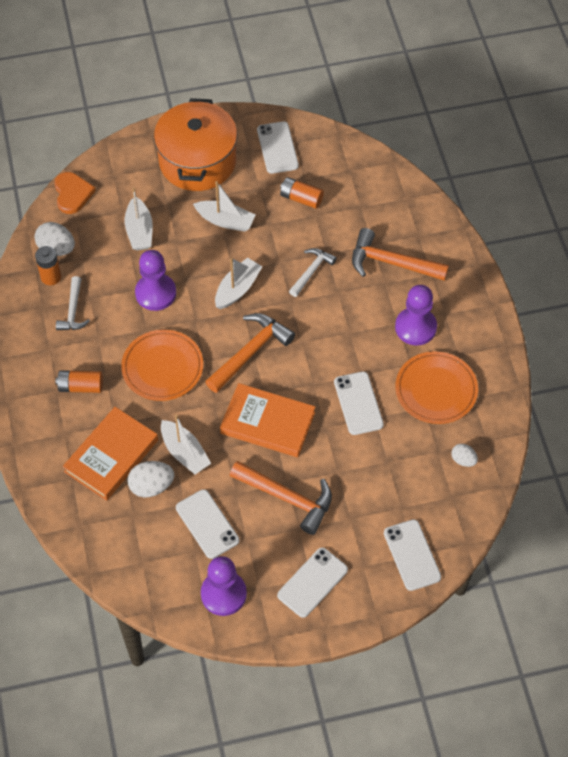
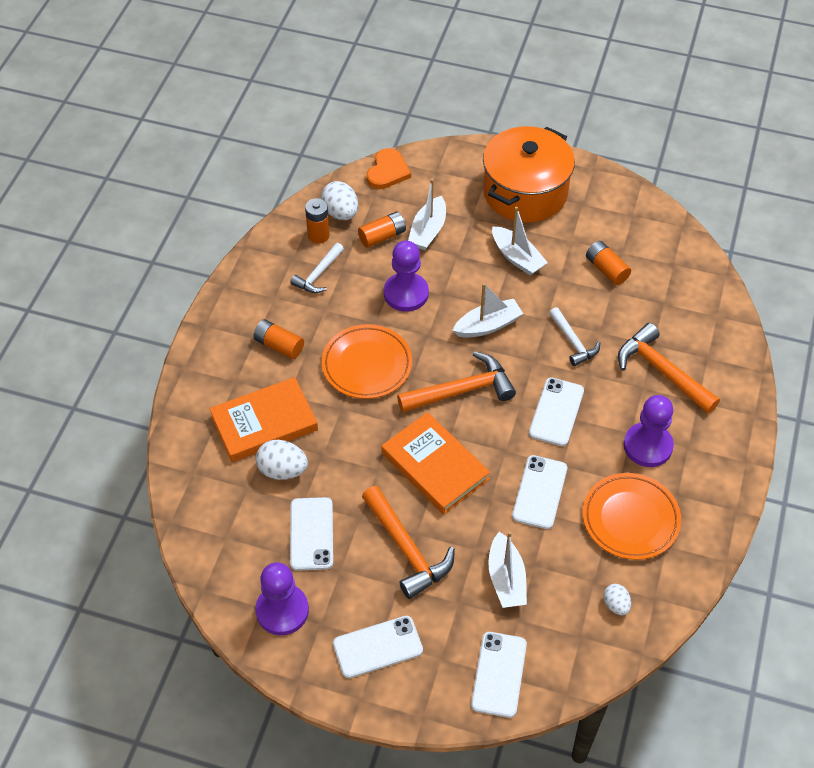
camera: 30 degrees right, 5 degrees down
white boat [161,415,211,474] -> white boat moved to [488,531,527,608]
white phone [257,121,299,174] -> white phone moved to [529,378,584,446]
white hammer [289,248,337,297] -> white hammer turned 90 degrees clockwise [549,307,600,366]
none -> orange battery [358,212,406,248]

